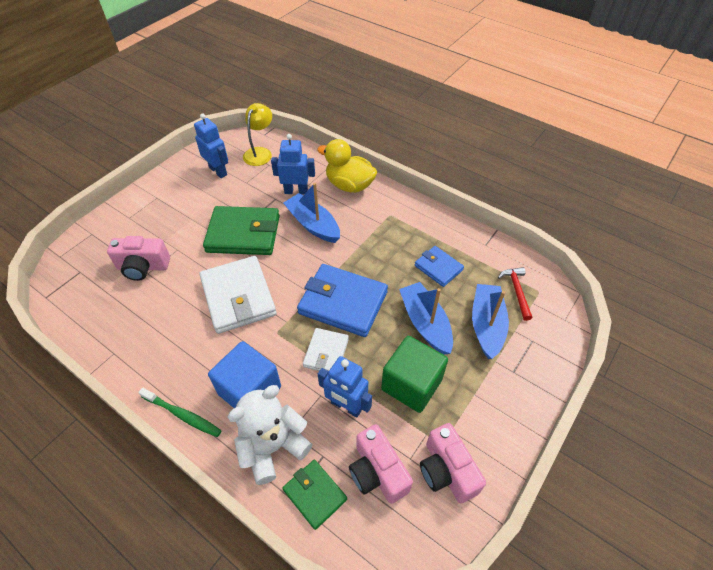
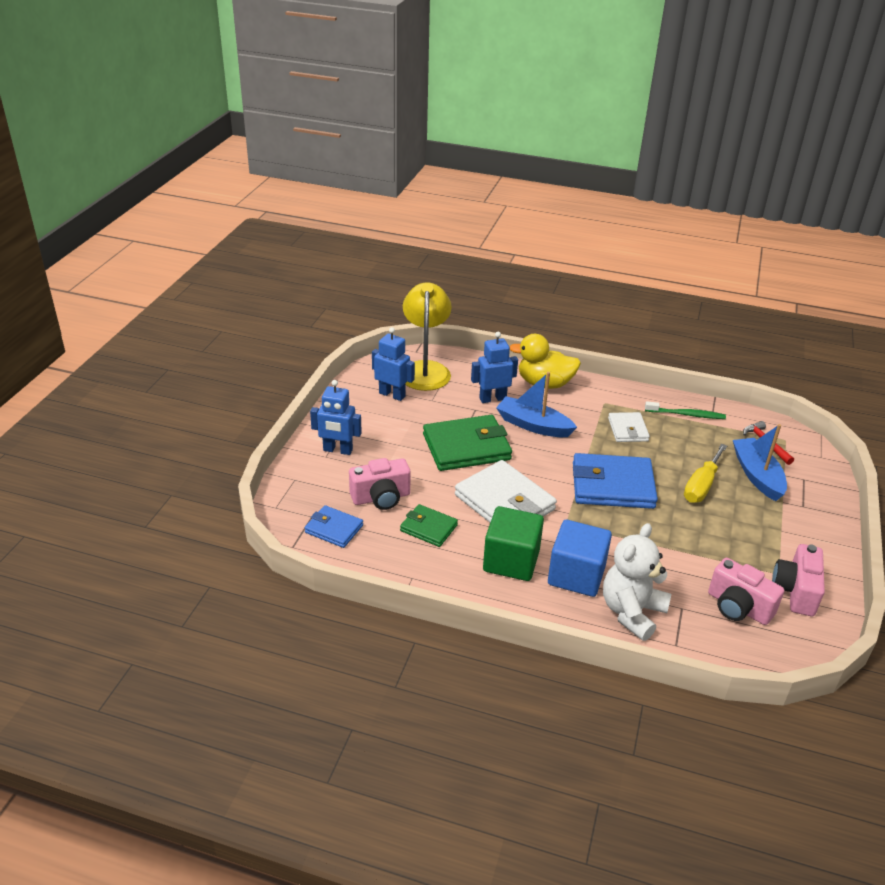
camera: 20 degrees left, 15 degrees down
green toothbrush [138,388,222,437] -> green toothbrush moved to [645,401,726,419]
yellow lamp [243,103,272,166] -> yellow lamp [403,282,452,391], size x1.52
green wallet [282,460,347,530] -> green wallet moved to [400,504,458,547]
white wallet [303,328,349,372] -> white wallet moved to [608,412,650,442]
blue robot [318,356,372,418] -> blue robot moved to [310,380,362,455]
green cube [381,336,448,413] -> green cube moved to [483,506,544,581]
blue boat [399,282,453,355] -> yellow screwdriver [684,444,727,503]
blue wallet [415,246,464,287] -> blue wallet moved to [305,505,363,548]
pink camera [420,423,486,503] -> pink camera turned 60 degrees clockwise [772,544,825,616]

